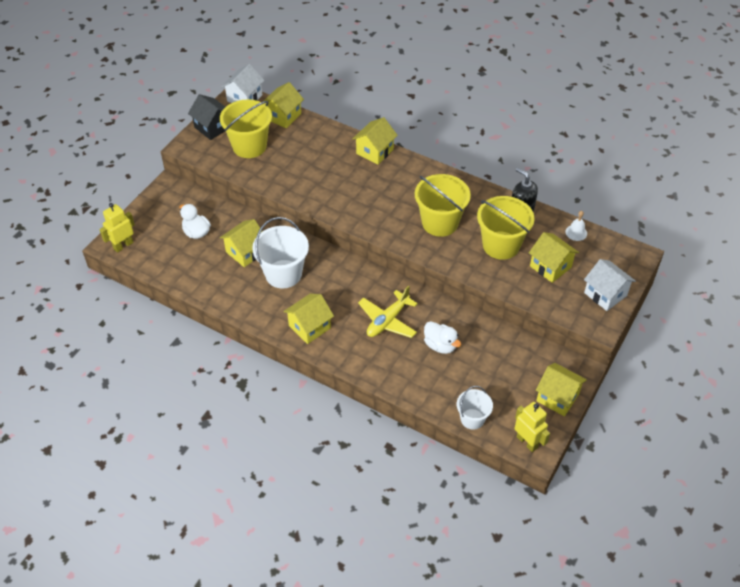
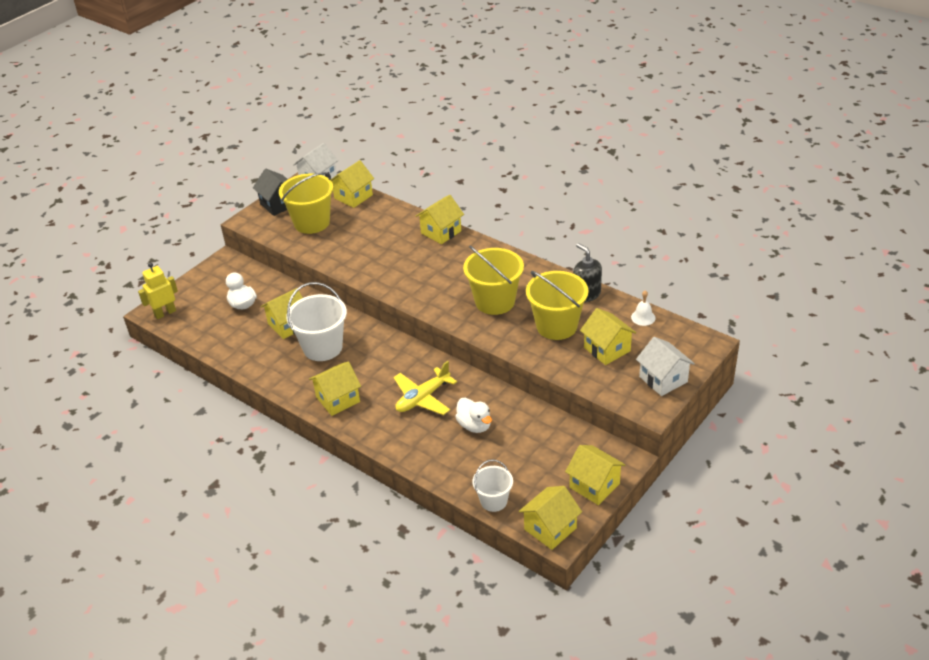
camera: 10 degrees right, 10 degrees down
yellow robot [514,402,550,452] -> yellow house [519,486,582,550]

